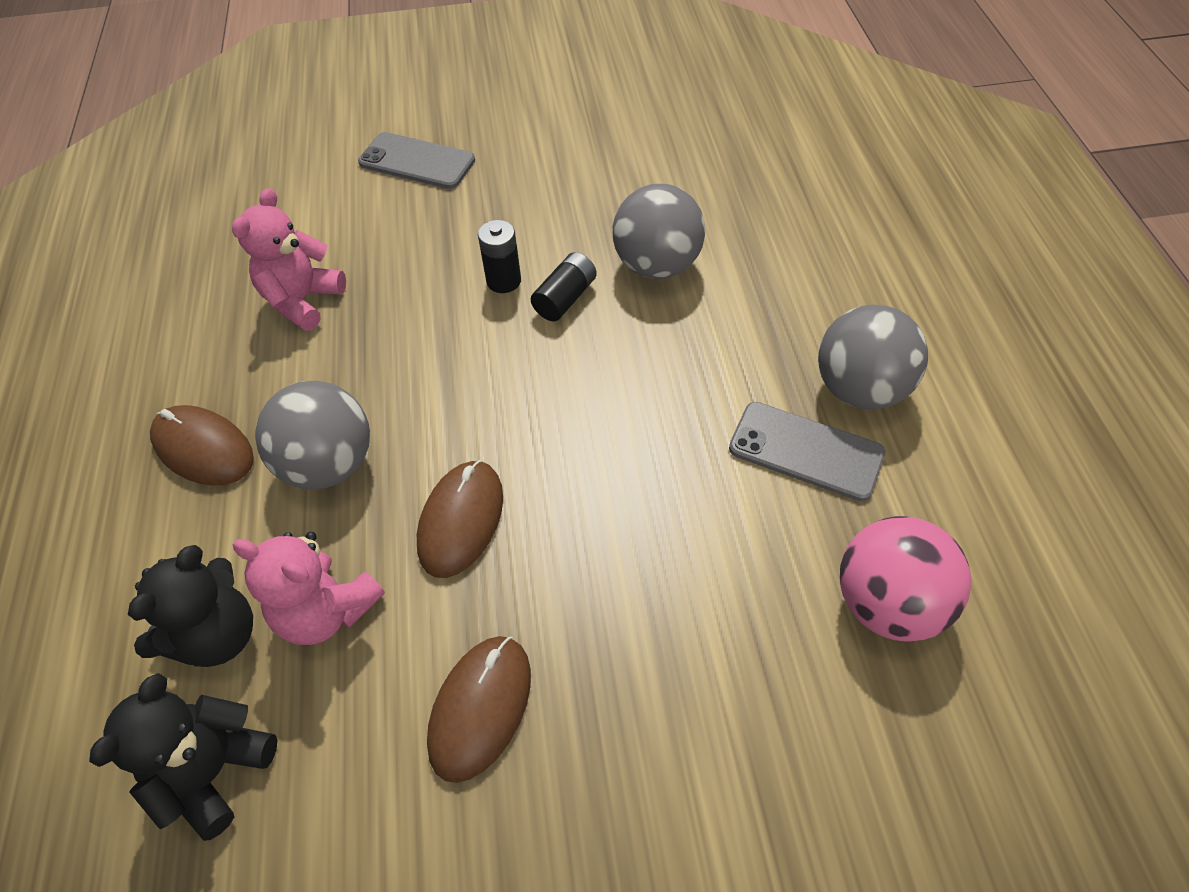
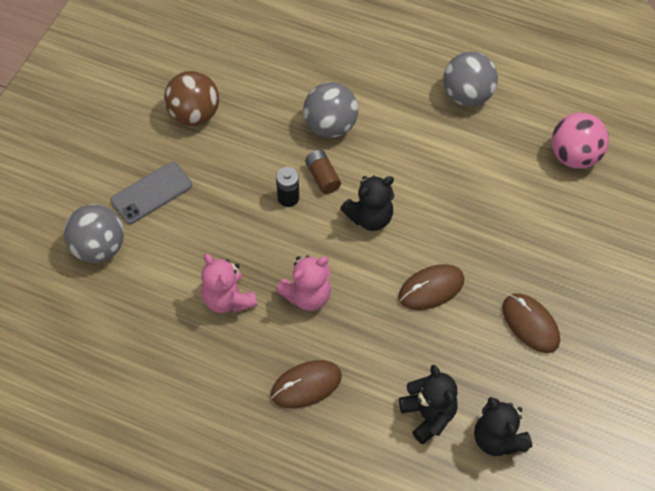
camera: 60 degrees left, 5 degrees up
pink teddy bear [233,532,385,645] -> pink teddy bear moved to [276,255,331,311]
grey ball [255,381,370,489] -> grey ball moved to [64,204,124,263]
brown mouse [417,460,503,578] -> brown mouse turned 75 degrees counterclockwise [398,264,464,310]
black battery [531,252,597,321] -> brown battery [305,150,341,194]
grey phone [729,402,886,501] -> none
none -> brown ball [164,71,219,126]
none -> black teddy bear [340,175,395,231]

